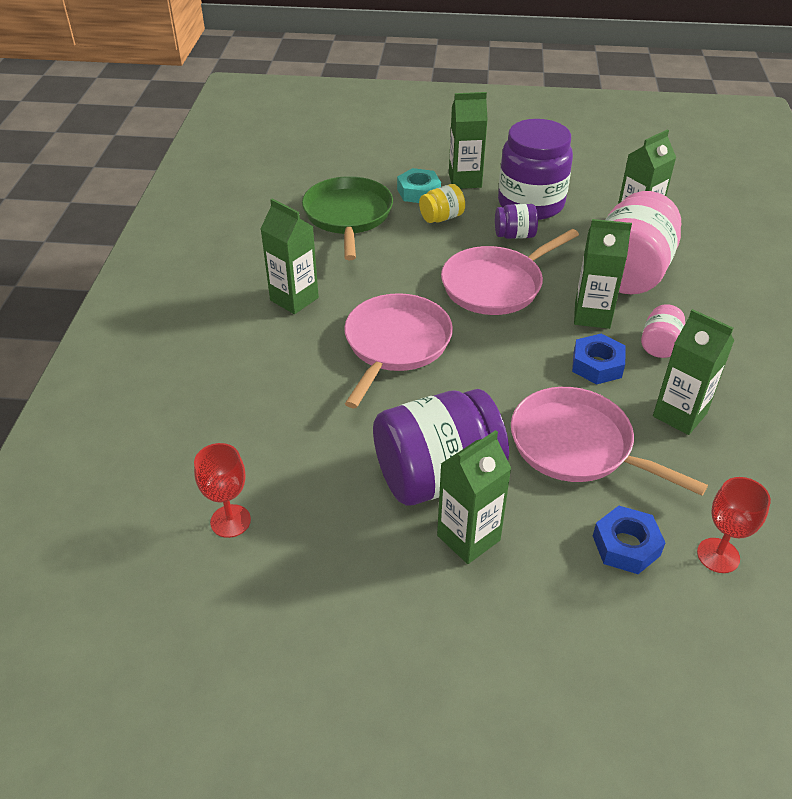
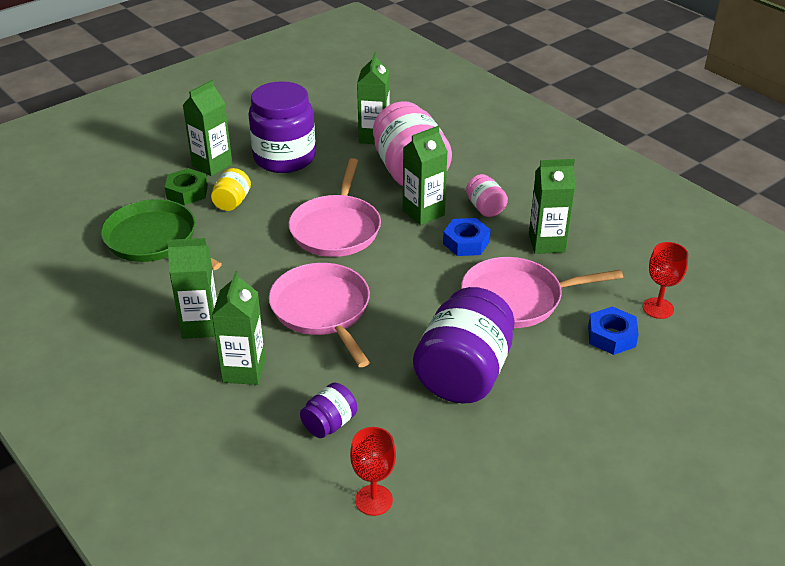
camera: 45 degrees left, 5 degrees down
turquoise nut [397,168,441,203] -> green nut [165,168,208,205]
green carton [437,430,512,564] -> green carton moved to [212,271,266,385]
purple jar [495,204,538,239] -> purple jar moved to [300,383,357,438]

